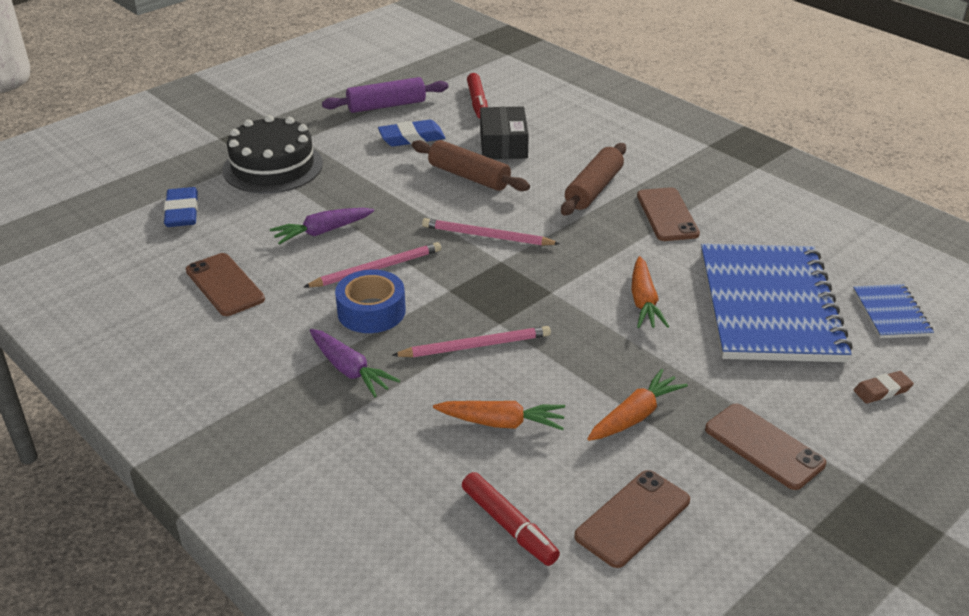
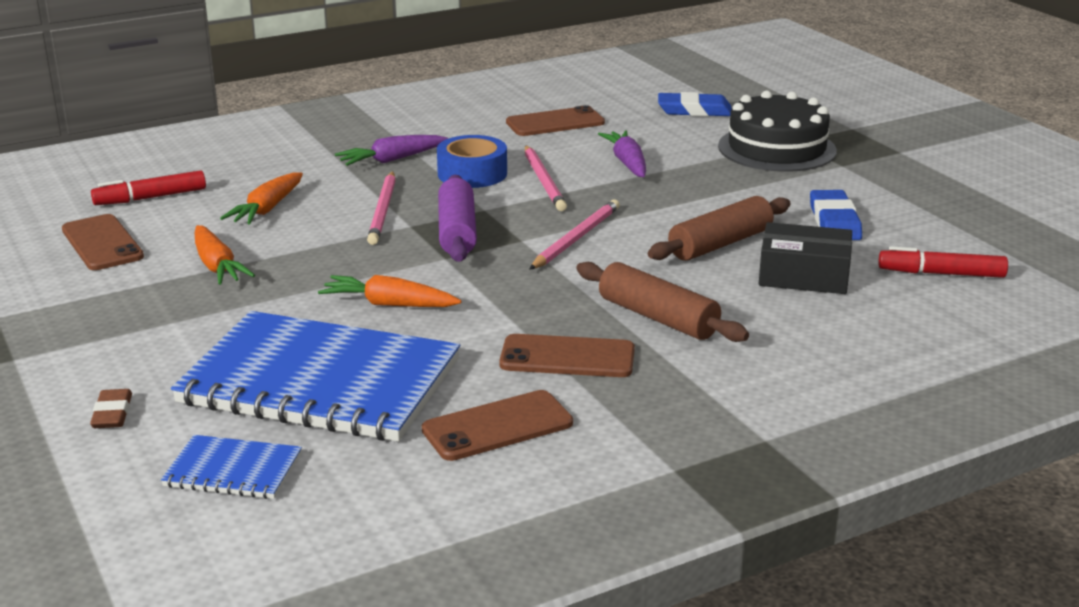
camera: 105 degrees right, 10 degrees down
purple rolling pin [322,77,448,113] -> purple rolling pin moved to [438,175,477,262]
brown phone [705,404,826,490] -> brown phone moved to [422,390,573,461]

